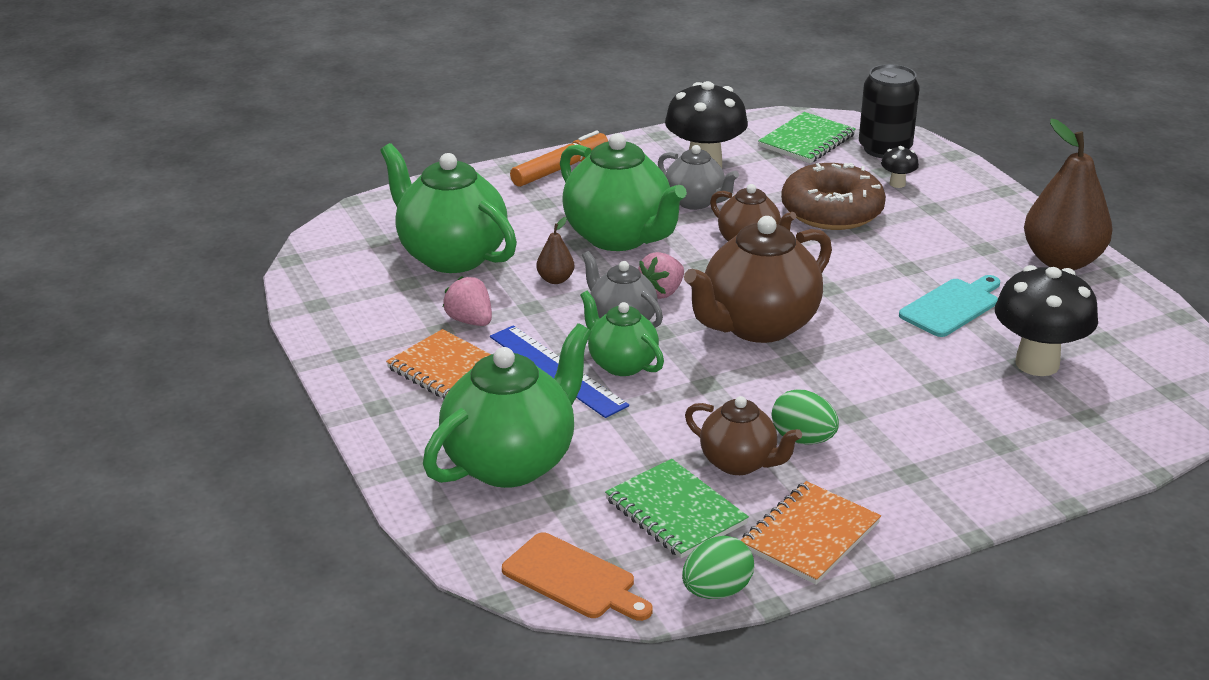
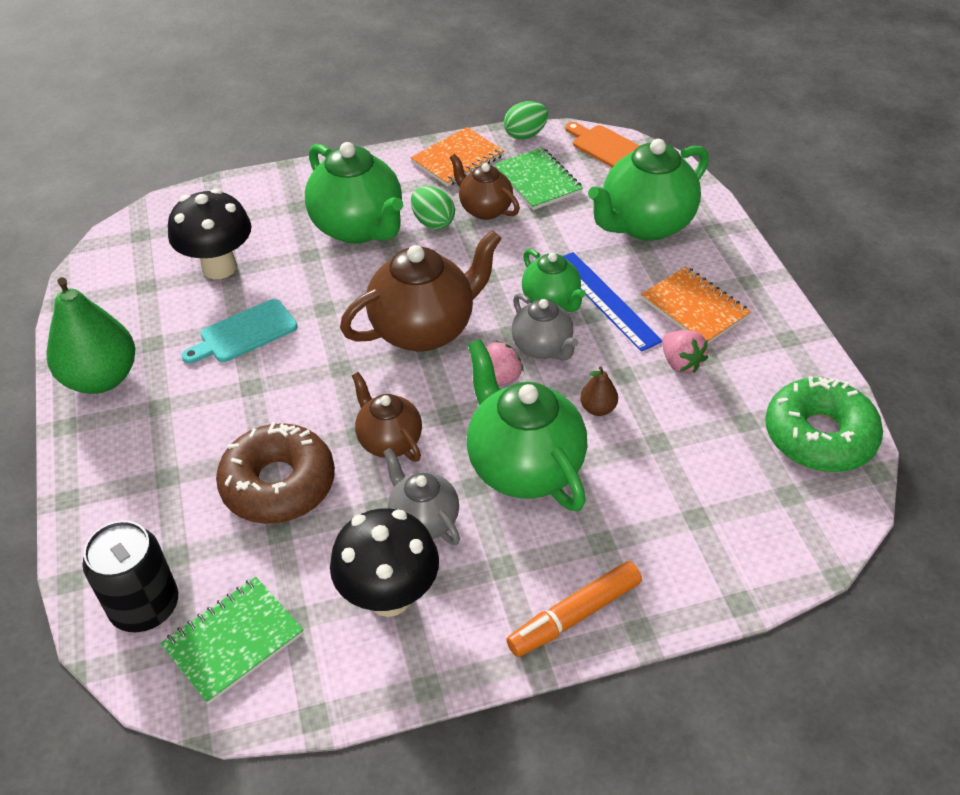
camera: 170 degrees left, 15 degrees up
green teapot [380,143,517,273] -> green teapot moved to [305,142,404,244]
black mushroom [881,146,919,188] -> none
brown pear [1024,119,1113,270] -> green pear [47,277,136,394]
none -> green donut [765,376,883,472]

